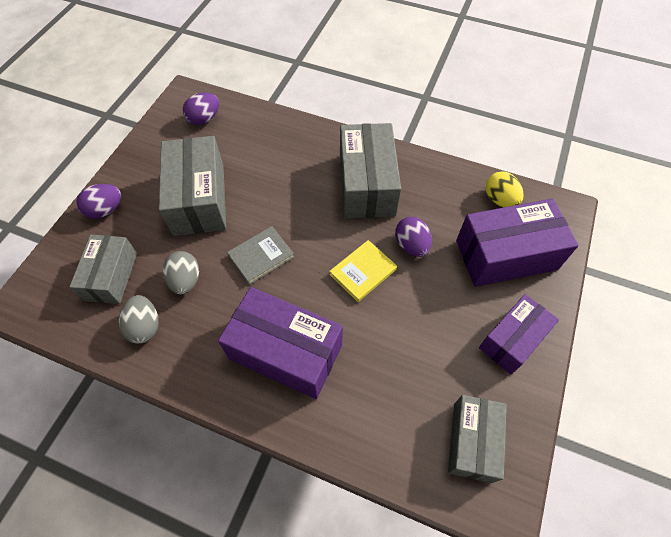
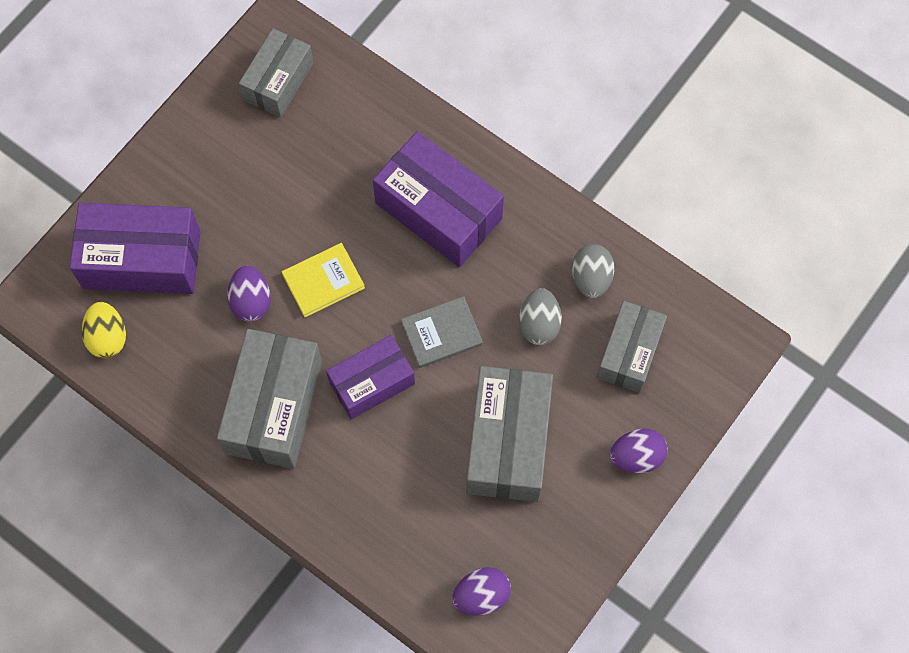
camera: 165 degrees left, 10 degrees up
purple box [479,294,559,375] -> purple box moved to [326,335,415,419]

